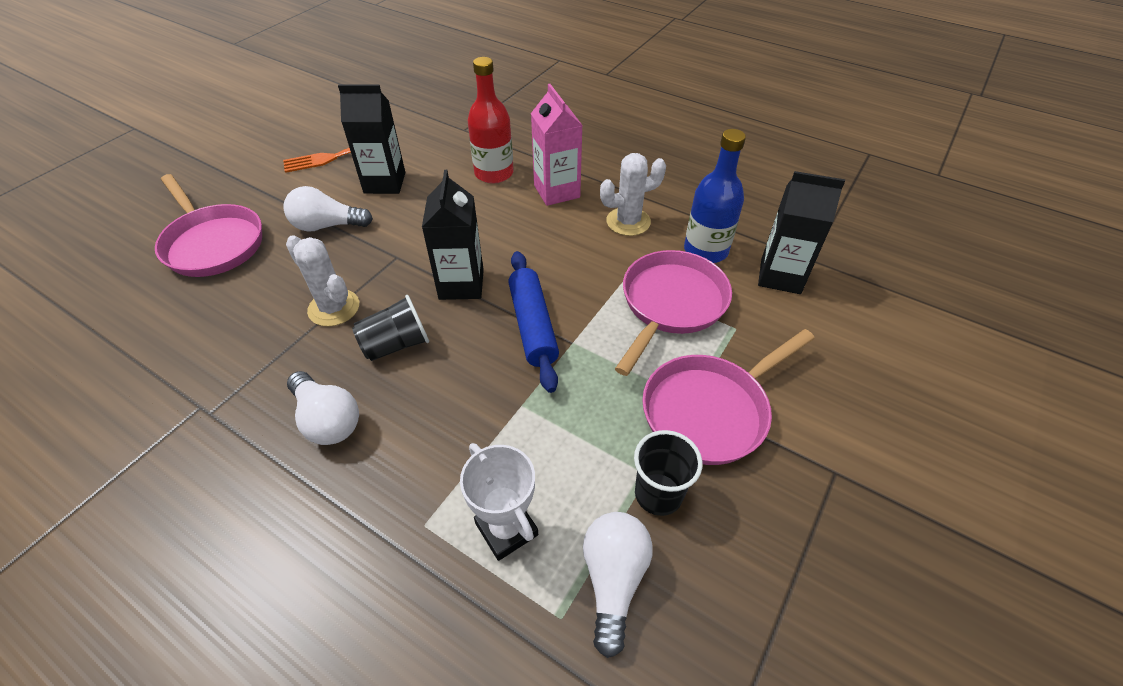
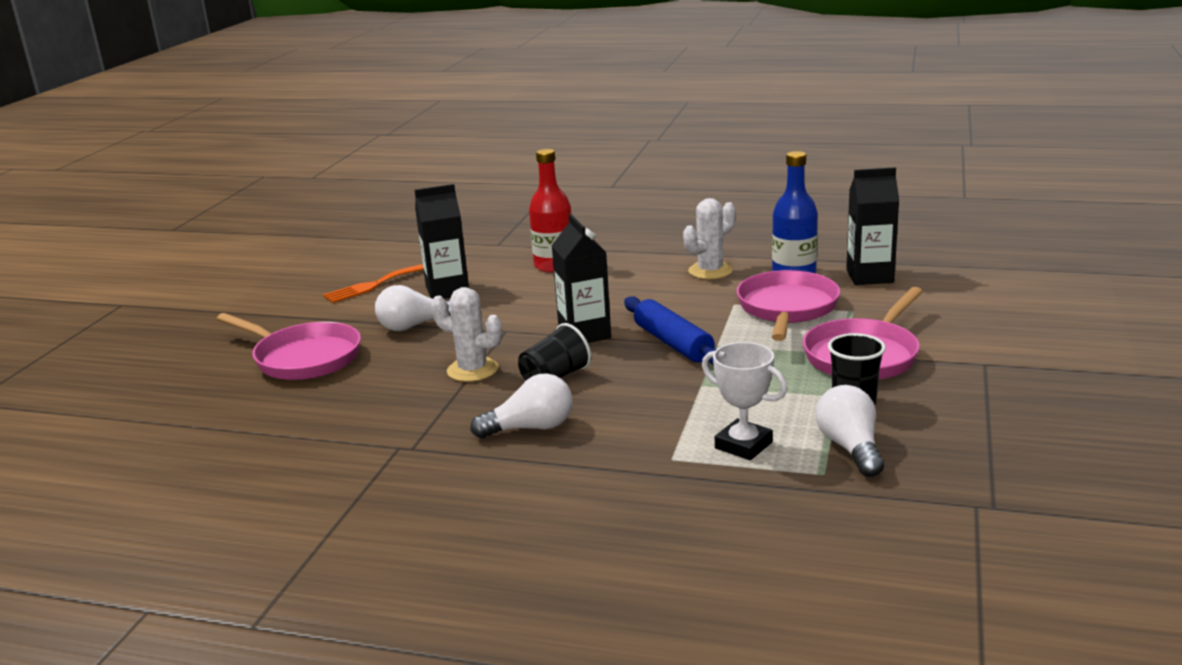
camera: 15 degrees left, 25 degrees down
white light bulb [287,371,359,445] -> white light bulb turned 45 degrees counterclockwise [470,373,573,438]
pink carton [531,84,583,206] -> none

